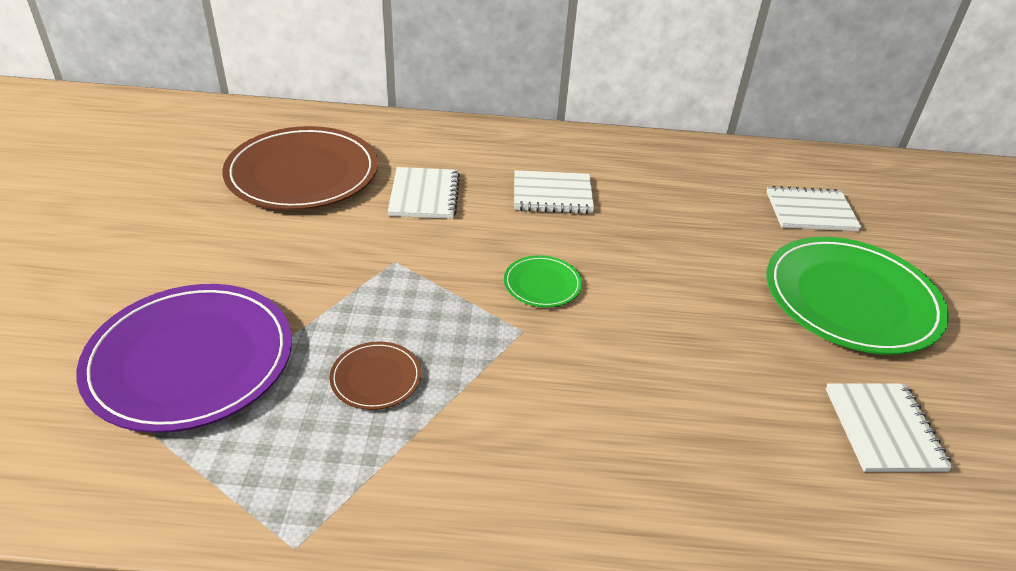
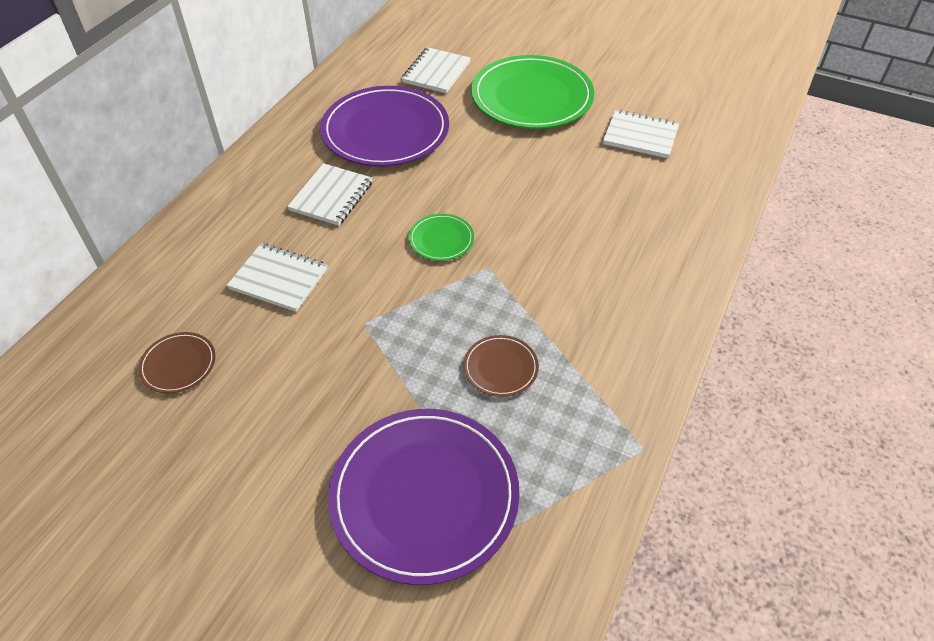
camera: 65 degrees left, 10 degrees up
brown plate [222,126,378,210] -> brown plate [138,332,215,393], size x0.45
none -> purple plate [320,86,449,166]

